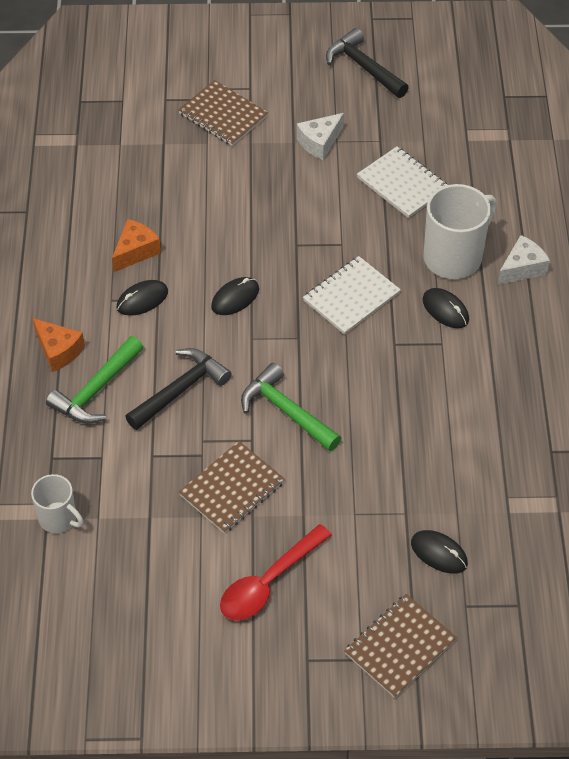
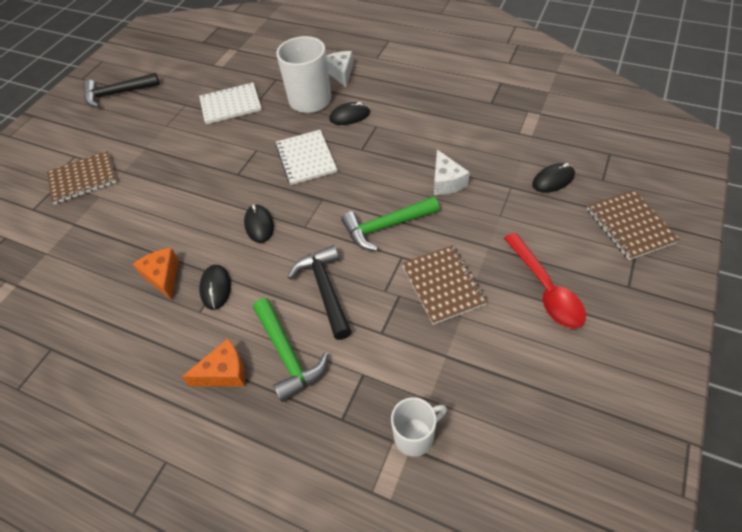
camera: 60 degrees left, 0 degrees up
white cheese [297,113,344,160] -> white cheese moved to [434,149,470,195]

